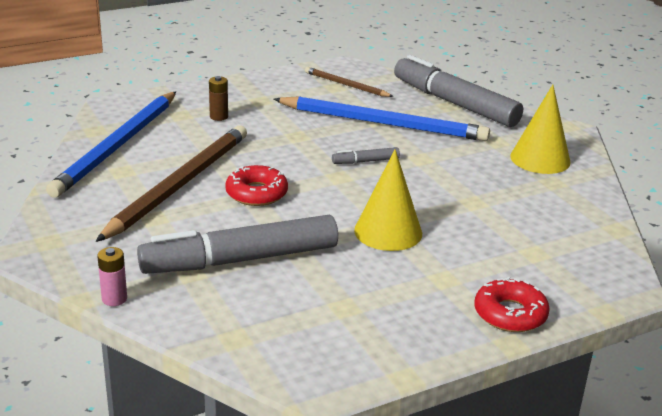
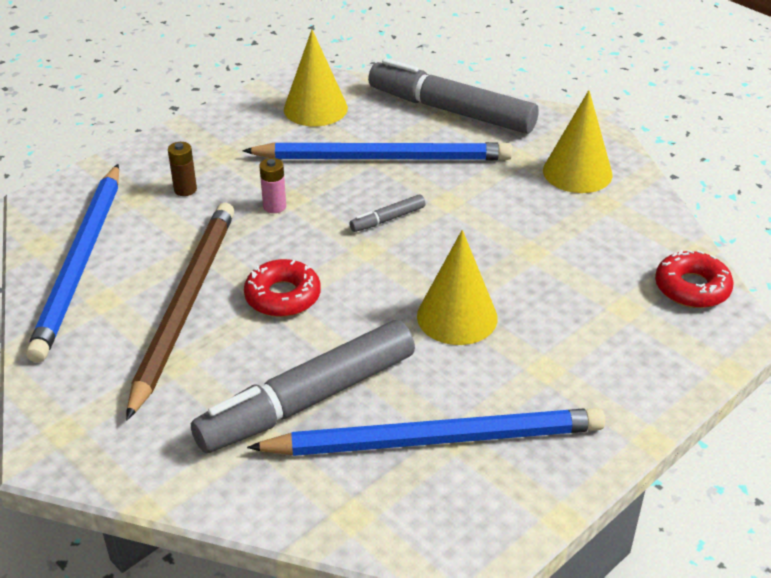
camera: 15 degrees left, 10 degrees up
pink battery [97,247,127,306] -> pink battery moved to [259,158,286,213]
brown pencil [305,67,394,97] -> yellow cone [284,30,348,126]
red donut [475,277,550,332] -> red donut moved to [655,250,733,308]
none -> blue pencil [247,408,605,456]

